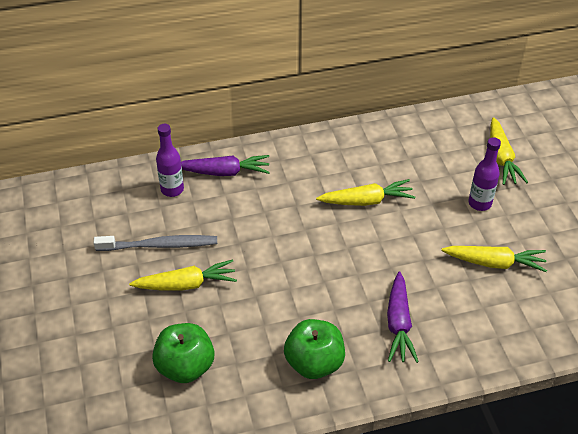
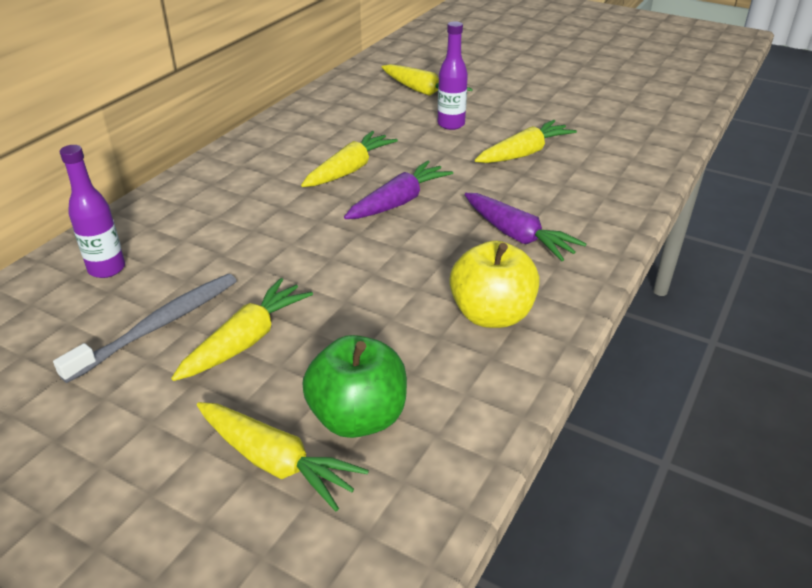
camera: 45 degrees left, 10 degrees down
purple carrot [181,155,270,176] -> purple carrot moved to [344,161,453,219]
green apple [284,319,345,379] -> yellow apple [449,241,540,328]
none -> yellow carrot [197,402,369,511]

